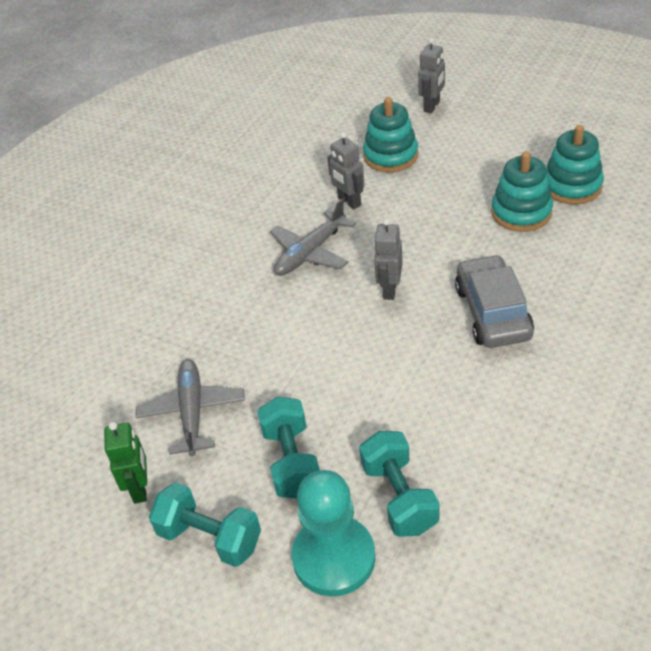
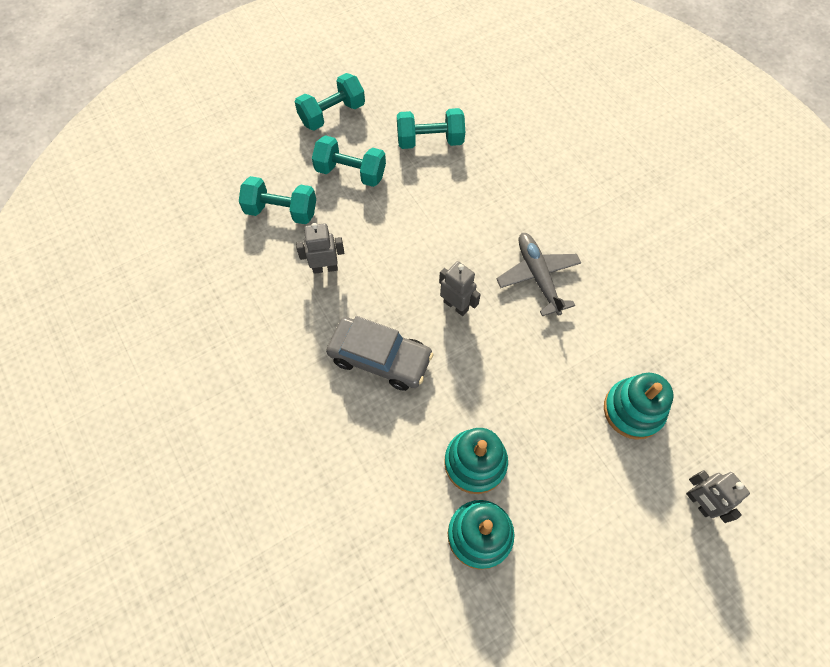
camera: 115 degrees right, 20 degrees up
green robot [104,422,147,504] -> none
grey plane [136,359,245,457] -> turquoise dumbbell [397,108,465,149]
turquoise pawn [291,470,375,597] -> none
grey robot [327,132,365,209] -> grey robot moved to [296,223,344,274]

